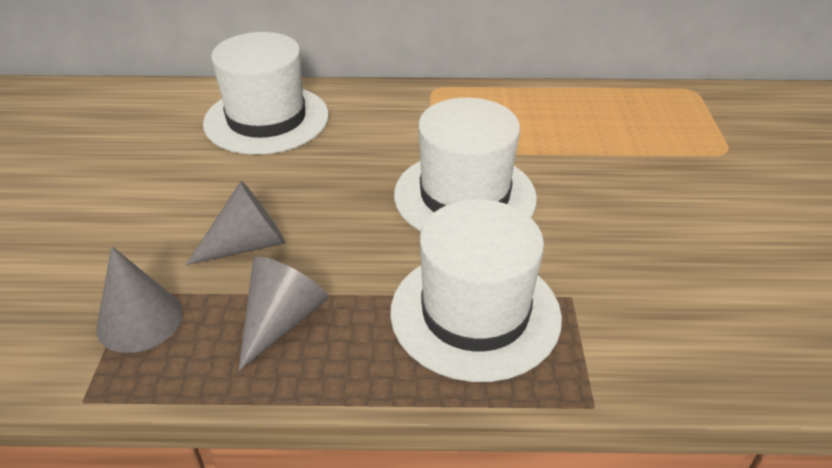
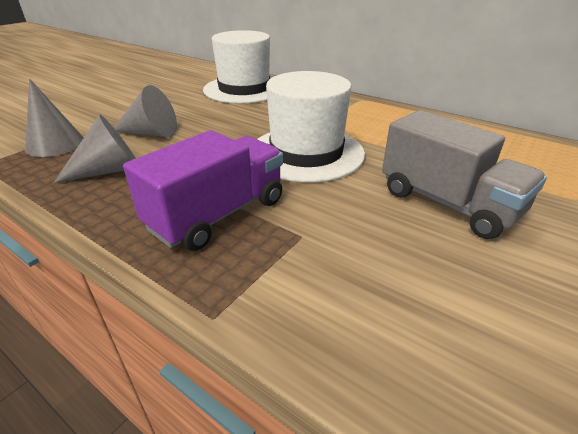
camera: 35 degrees right, 5 degrees down
white hat [390,199,562,382] -> purple truck [123,130,283,251]
none -> grey truck [382,110,547,239]

